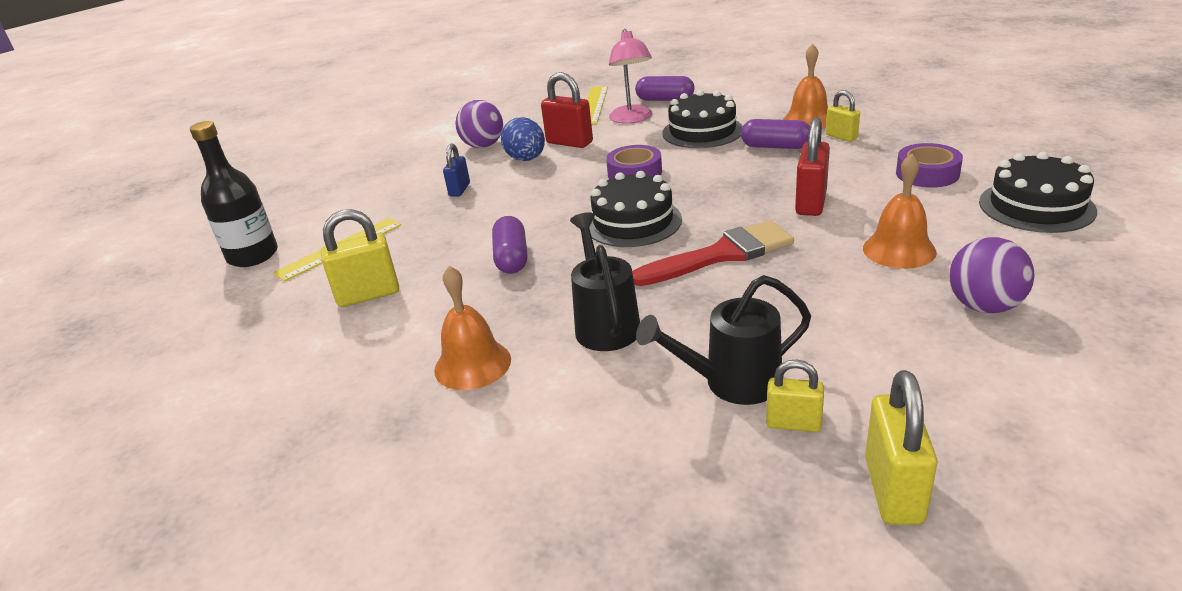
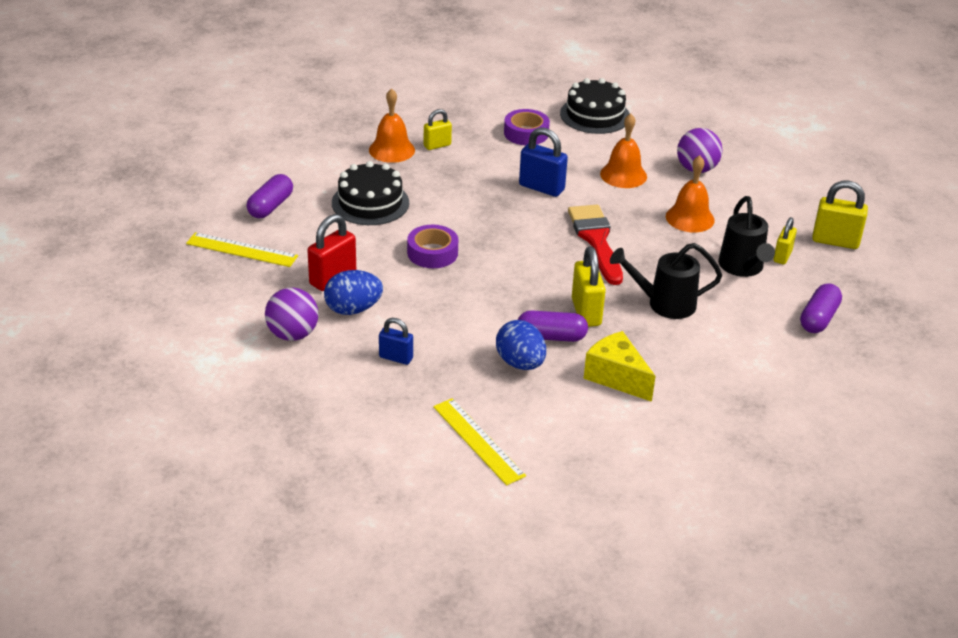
camera: 85 degrees left, 5 degrees up
black bottle [190,121,278,267] -> none
yellow padlock [321,209,399,307] -> yellow padlock moved to [572,246,606,327]
orange bell [434,266,511,390] -> orange bell moved to [666,155,715,232]
black cake [589,171,682,247] -> none
pink lamp [609,29,652,123] -> none
purple capsule [741,119,810,149] -> purple capsule moved to [800,283,842,333]
red padlock [795,117,830,216] -> blue padlock [519,127,568,197]
none -> blue egg [496,320,546,370]
none -> yellow cheese [584,331,656,402]

